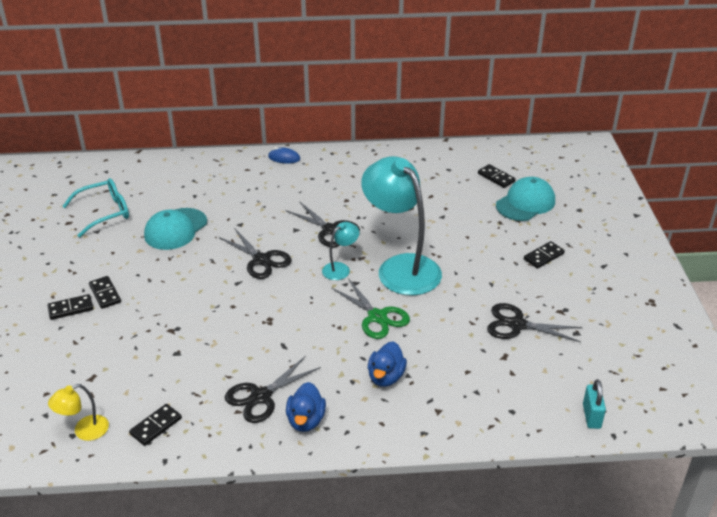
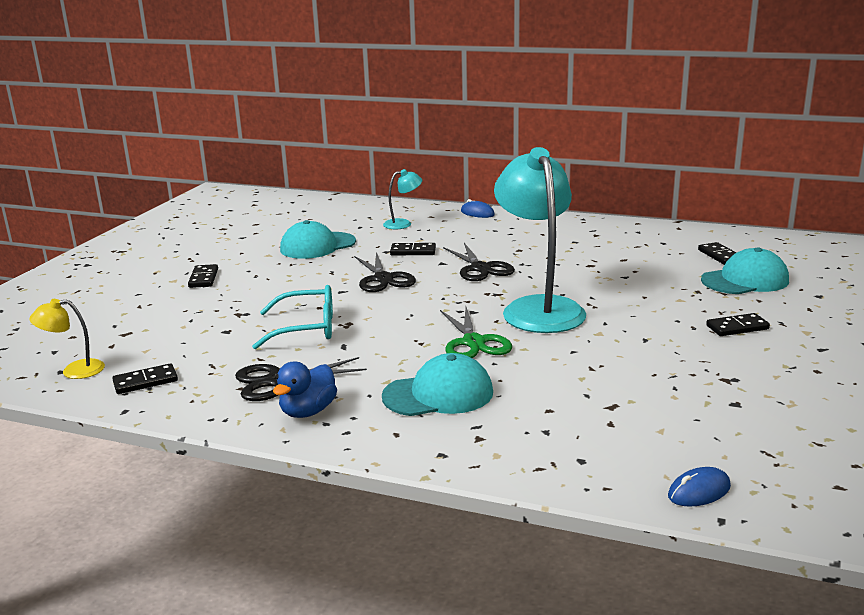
camera: 25 degrees right, 15 degrees down
black domino [47,294,93,320] -> black domino moved to [390,243,436,255]
turquoise glasses [63,178,129,237] -> turquoise glasses moved to [252,285,333,349]
turquoise lamp [322,222,359,280] -> turquoise lamp moved to [383,169,422,229]
blue duck [368,341,407,387] -> turquoise cap [382,353,493,416]
black scissors [487,303,583,342] -> none
turquoise padlock [583,379,606,429] -> blue mouse [668,467,731,507]

